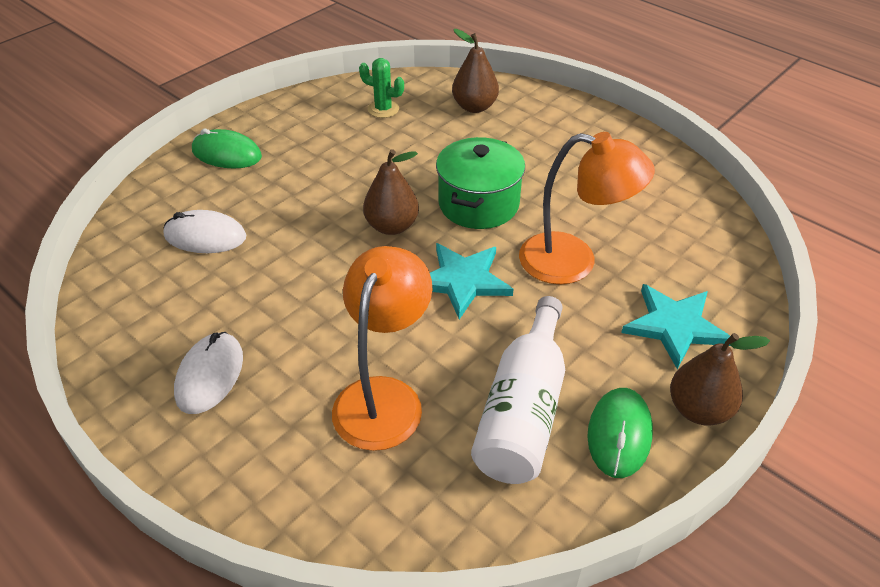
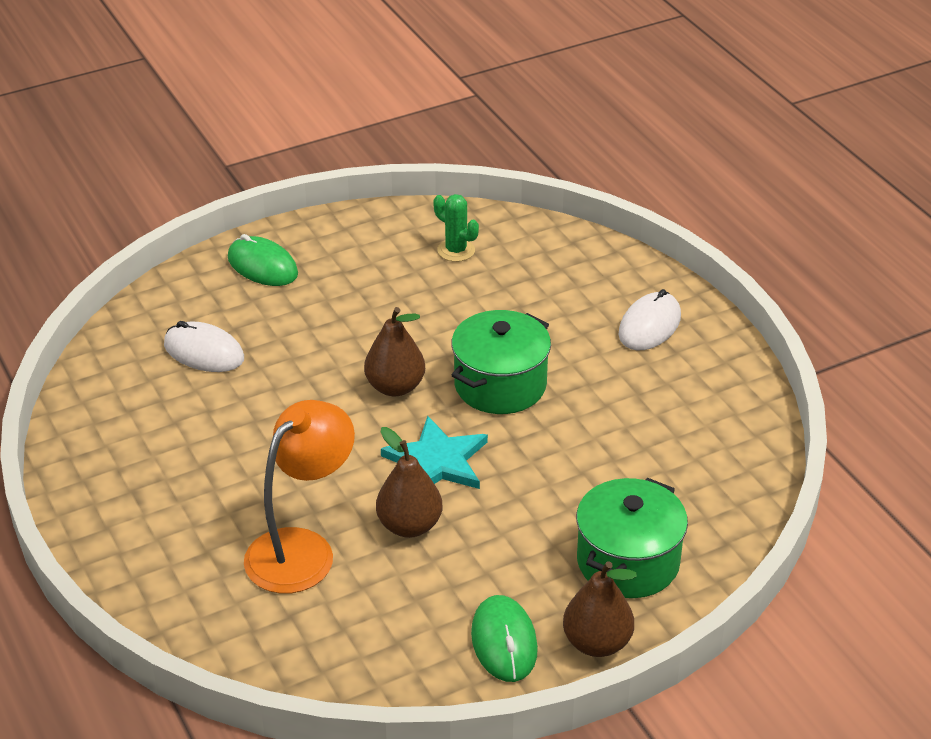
camera: 20 degrees right, 5 degrees down
white mouse [174,332,243,414] -> white mouse moved to [618,289,681,350]
brown pear [452,29,499,113] -> brown pear moved to [376,427,442,538]
white bottle [471,296,565,484] -> none
orange lamp [519,132,655,285] -> none
green mouse [587,388,653,478] -> green mouse turned 45 degrees counterclockwise [471,595,538,682]
turquoise star [621,284,731,369] -> green pot [576,478,688,598]

